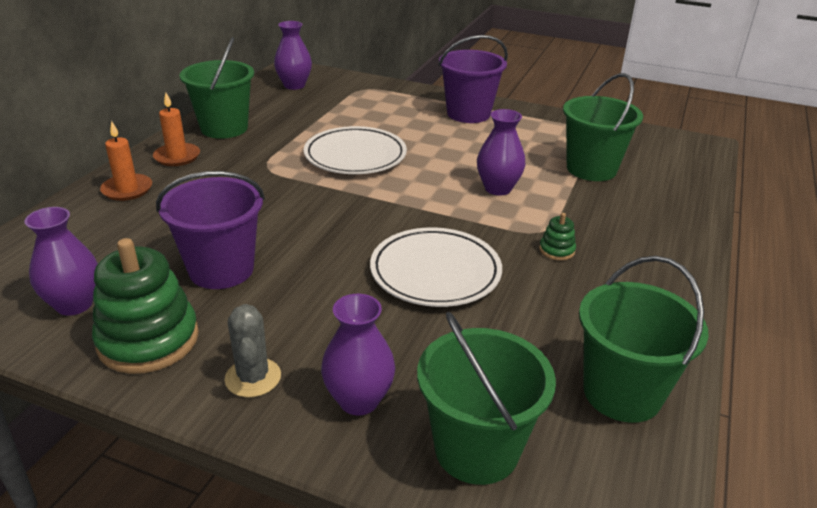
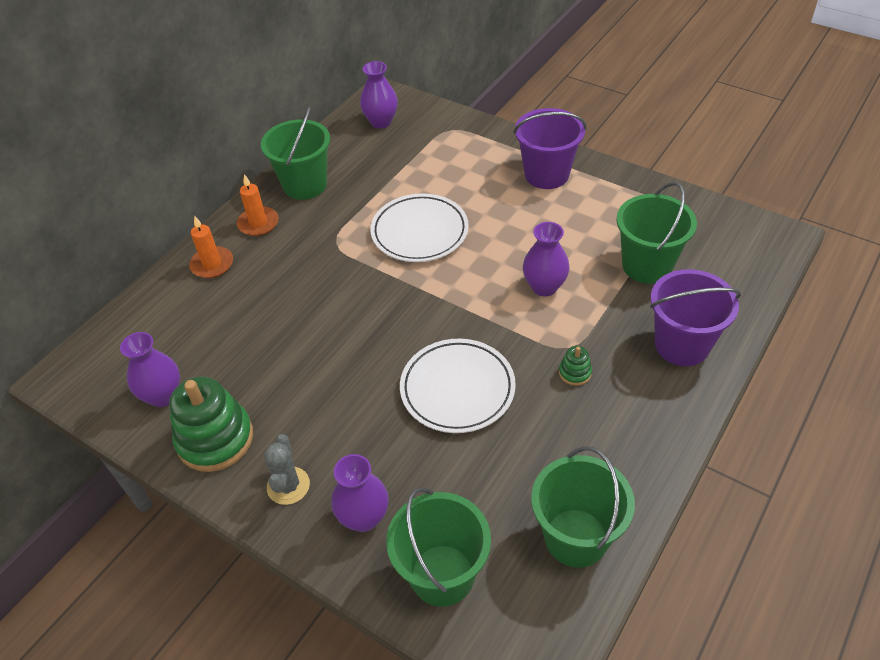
camera: 15 degrees right, 15 degrees up
purple bucket [156,171,265,289] -> purple bucket moved to [650,269,741,366]

